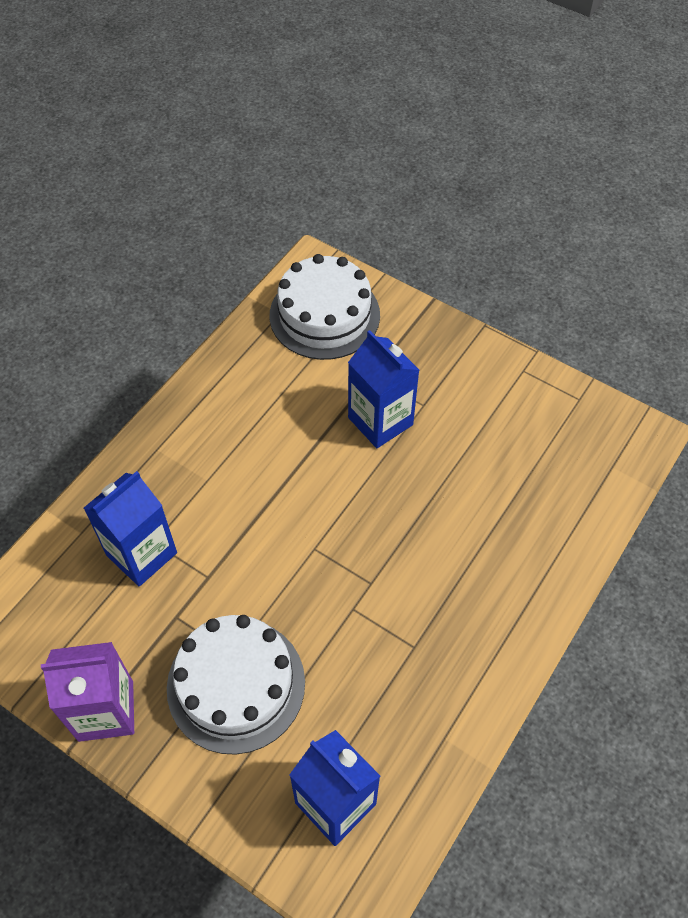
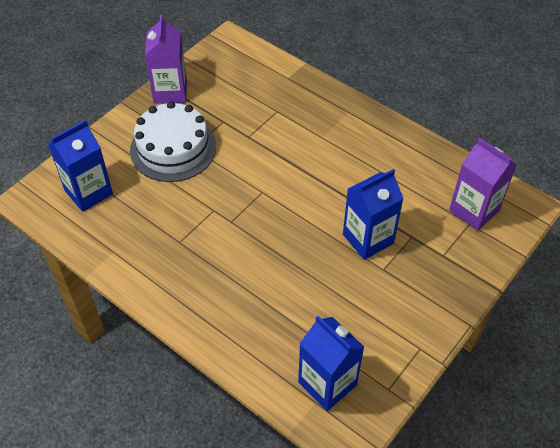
camera: 95 degrees right, 5 degrees down
blue carton [84,471,177,587] -> blue carton moved to [298,316,364,411]
white cake [270,254,380,360] -> purple carton [449,138,517,231]

